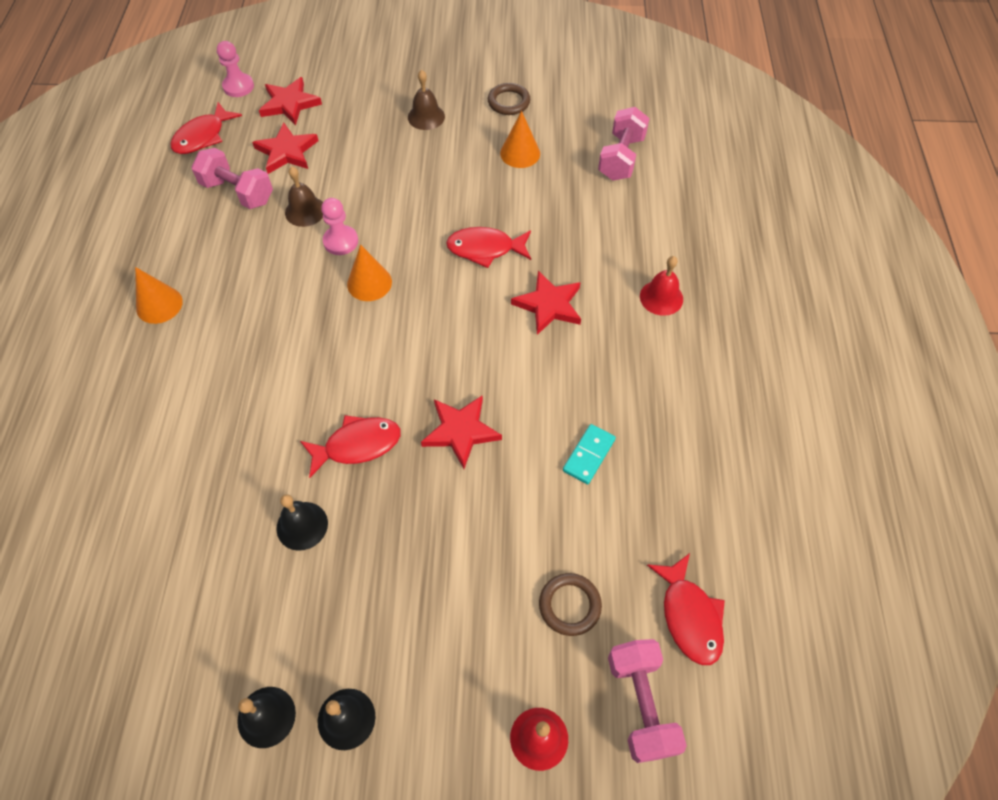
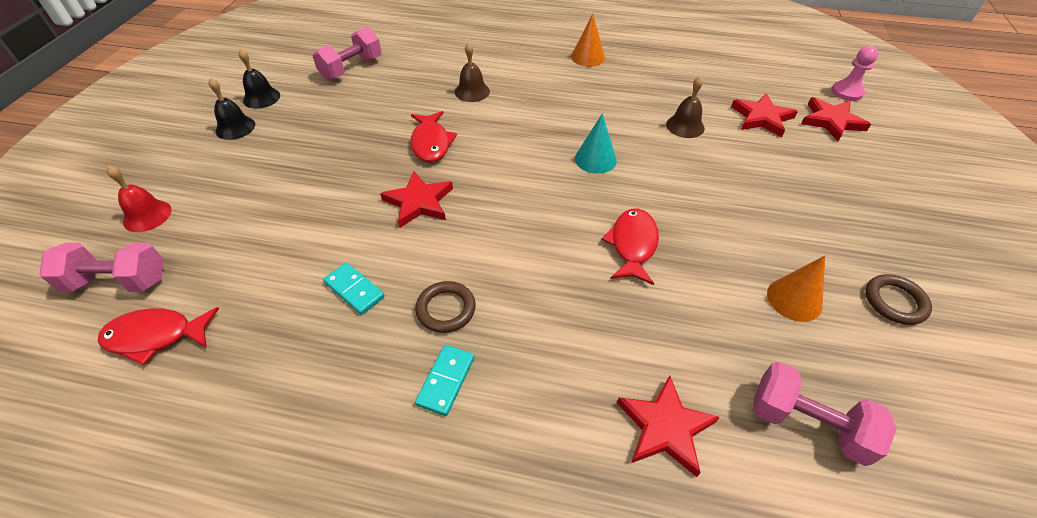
camera: 100 degrees right, 10 degrees down
red fish [171,102,242,154] -> none
pink dumbbell [191,148,273,209] -> pink dumbbell moved to [312,27,382,80]
black bell [276,494,328,551] -> none
pink pawn [321,198,358,255] -> none
orange cone [347,244,392,301] -> turquoise cone [575,113,617,174]
brown bell [408,70,445,130] -> brown bell moved to [455,42,490,102]
red star [511,271,581,335] -> red star moved to [617,375,720,477]
brown ring [539,573,602,636] -> brown ring moved to [415,281,476,333]
red bell [640,256,683,316] -> none
none -> turquoise domino [415,345,474,416]

